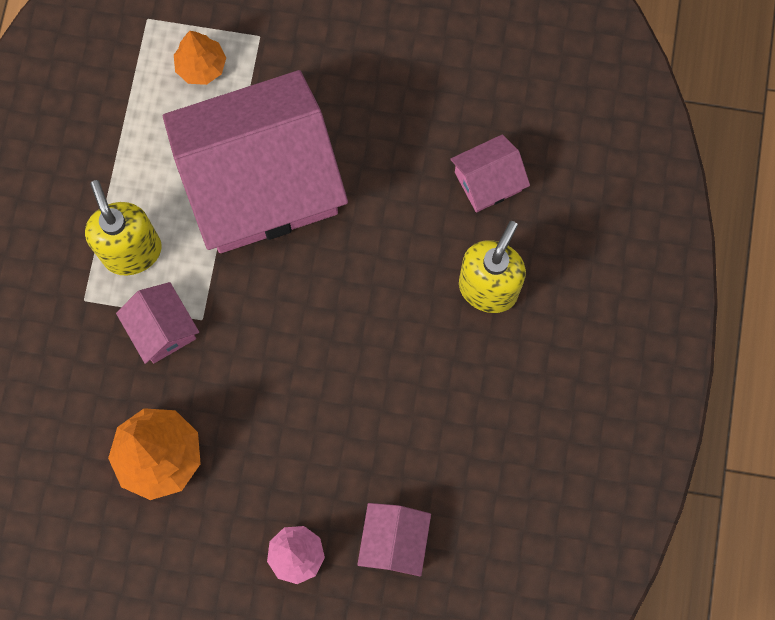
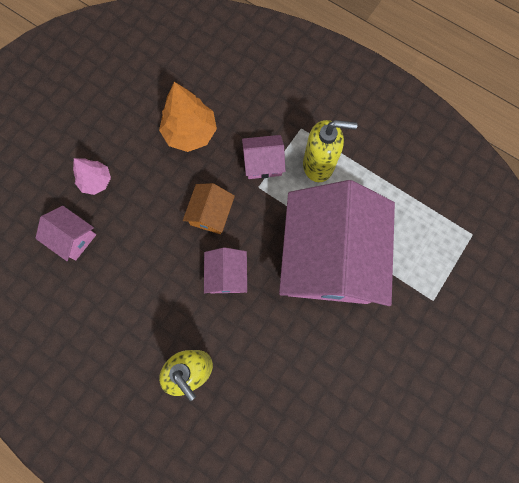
camera: 115 degrees right, 0 degrees up
orange tree [174,31,226,85] -> none
pink house [450,134,530,213] -> pink house moved to [204,247,247,293]
none -> orange house [183,183,235,234]

